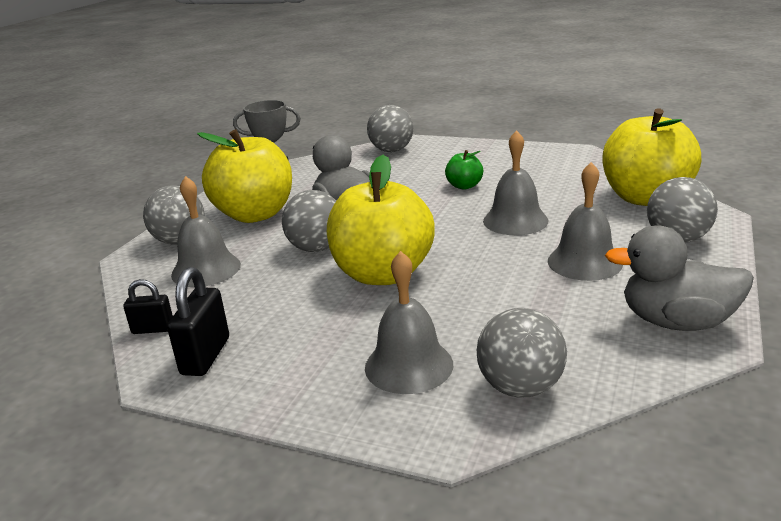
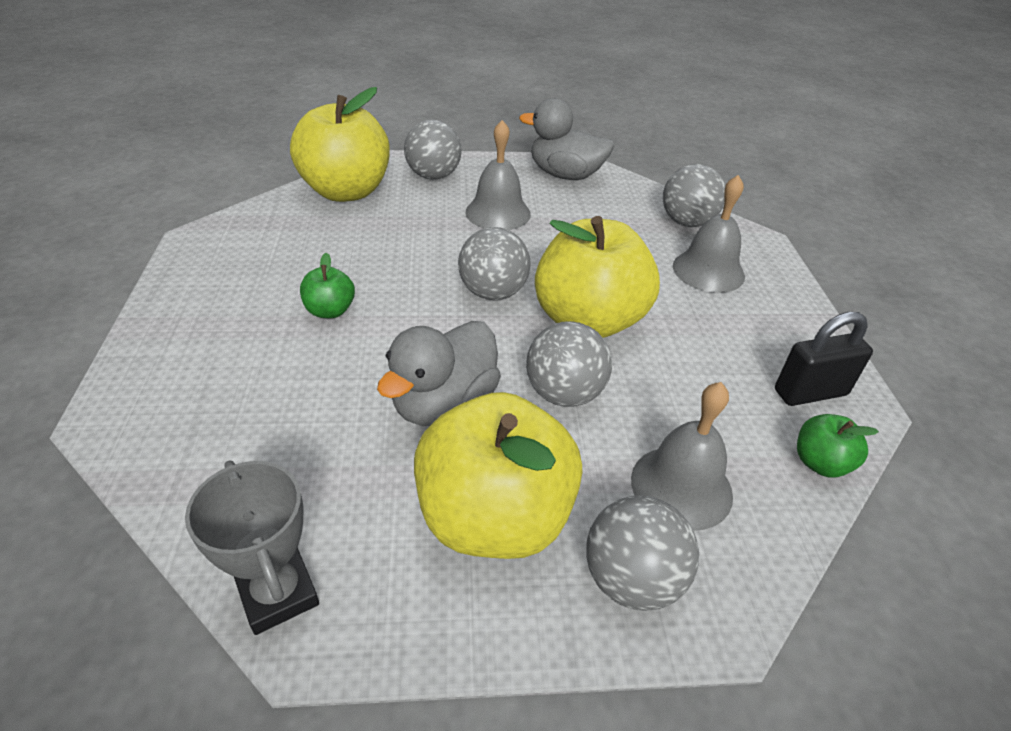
camera: 120 degrees left, 15 degrees up
black padlock [124,279,173,334] -> green apple [797,414,879,478]
grey ball [367,105,413,152] -> grey ball moved to [458,227,531,300]
grey bell [483,130,548,235] -> none
grey duck [605,225,754,331] -> grey duck turned 120 degrees clockwise [519,98,614,180]

